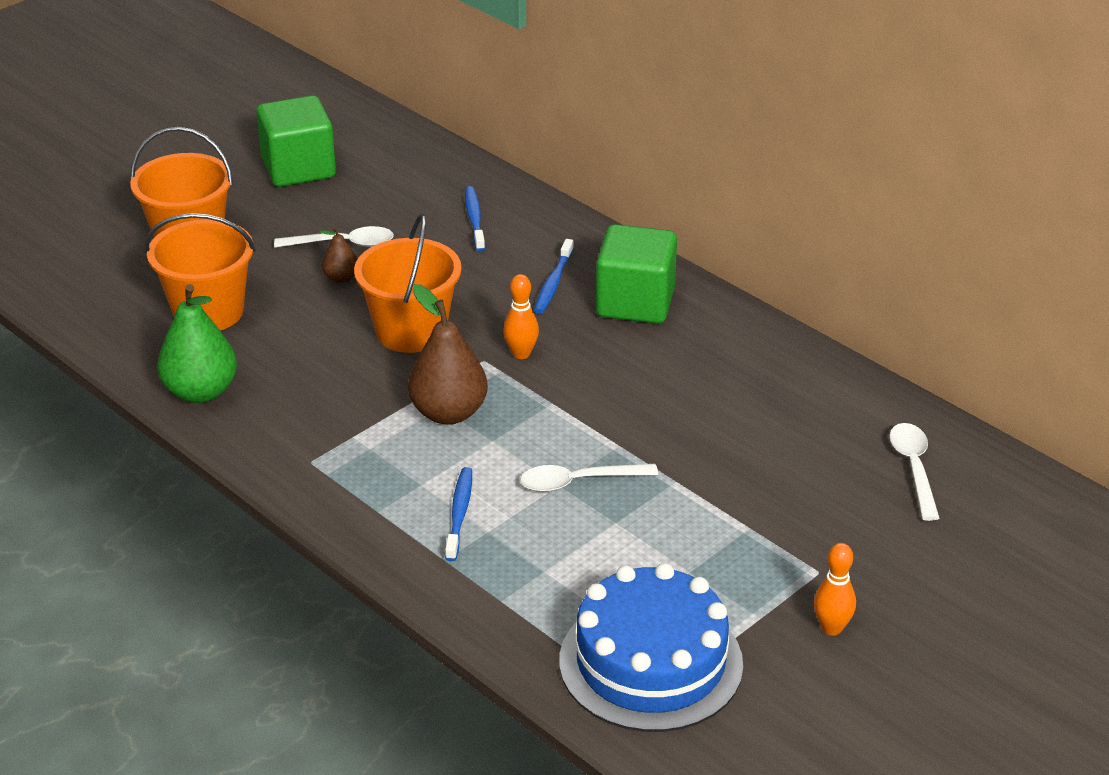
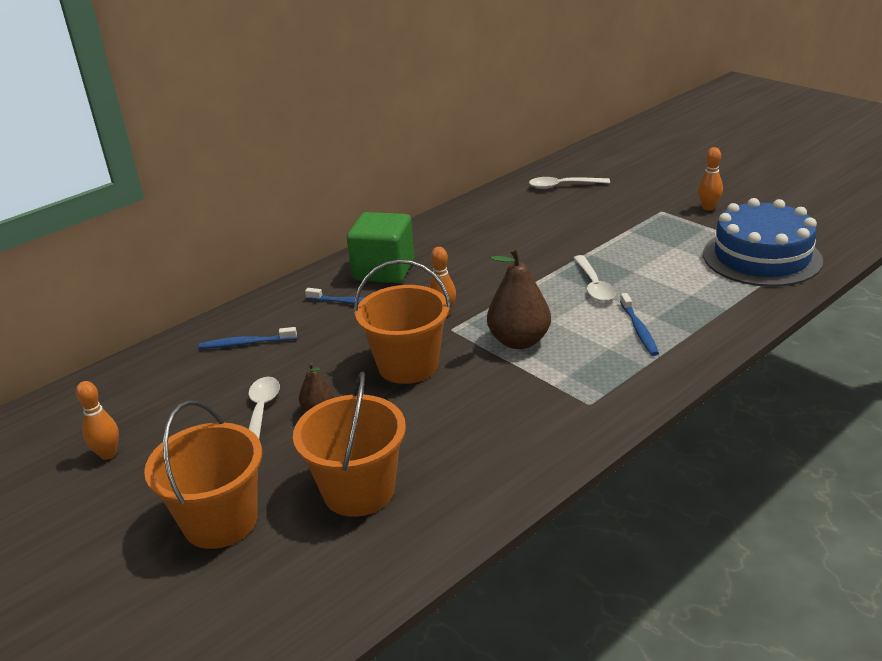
camera: 85 degrees left, 5 degrees down
green pear [157,284,237,403] -> none
green cube [256,95,336,187] -> orange bowling pin [76,381,119,460]
blue toothbrush [445,467,472,561] -> blue toothbrush turned 105 degrees counterclockwise [620,293,659,356]

